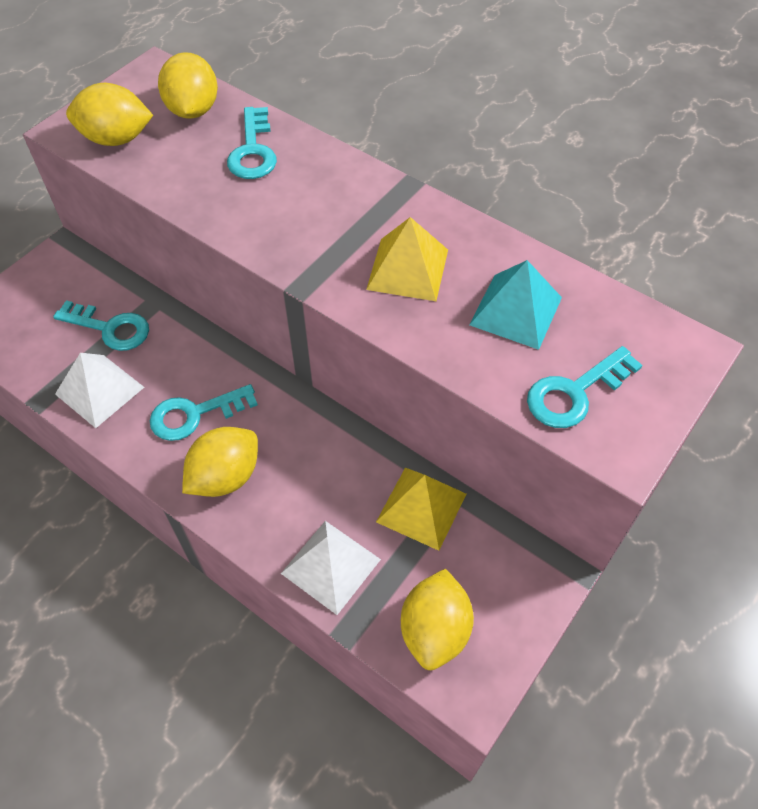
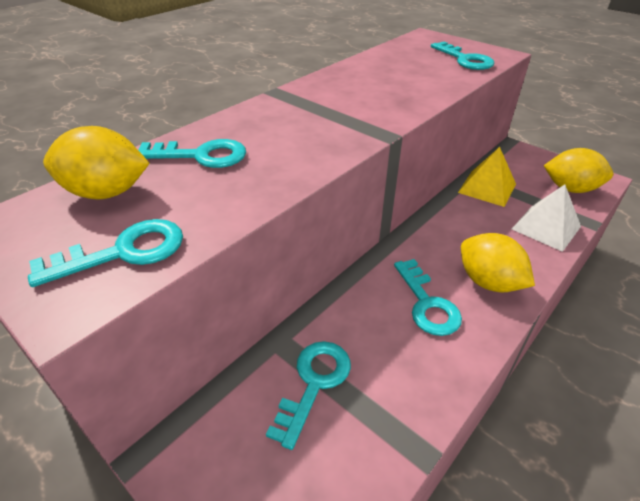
camera: 85 degrees left, 15 degrees down
white pyramid [55,353,144,428] -> none
yellow lemon [66,83,153,146] -> turquoise key [28,219,183,287]
yellow pyramid [366,217,448,301] -> none
turquoise pyramid [469,260,562,350] -> none

